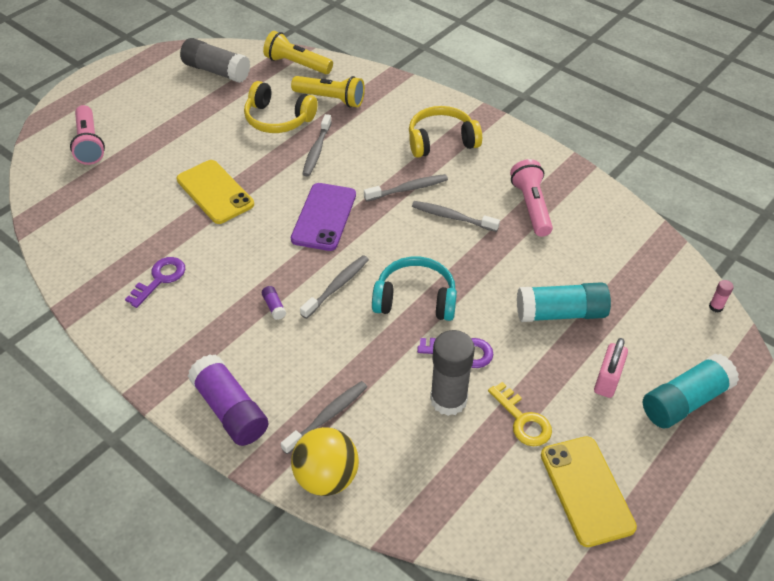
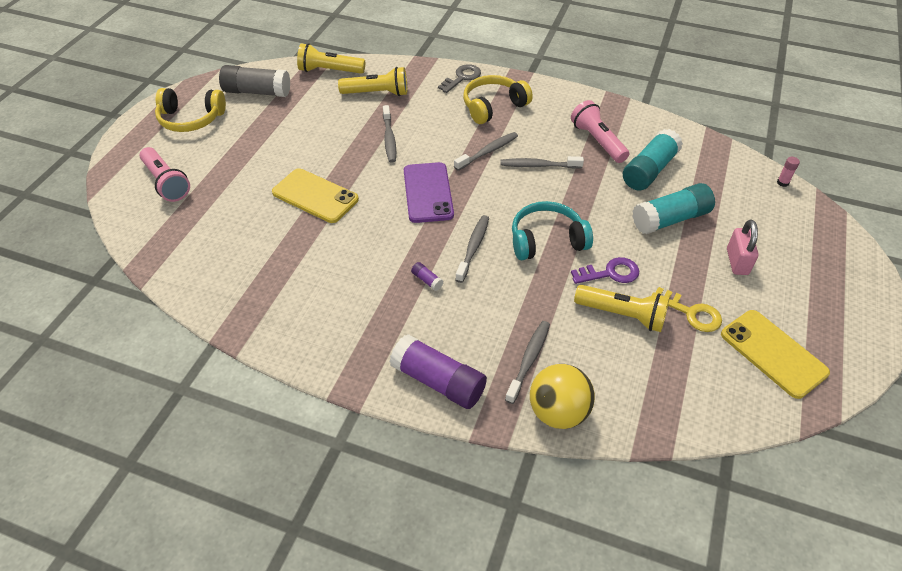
camera: 20 degrees left, 0 degrees up
purple key [125,257,185,308] -> none
yellow headphones [244,81,318,133] -> yellow headphones moved to [155,88,226,132]
grey glue stick [430,330,475,416] -> yellow flashlight [574,285,670,332]
turquoise glue stick [643,354,739,428] -> turquoise glue stick moved to [623,129,683,190]
none -> grey key [438,64,481,93]

